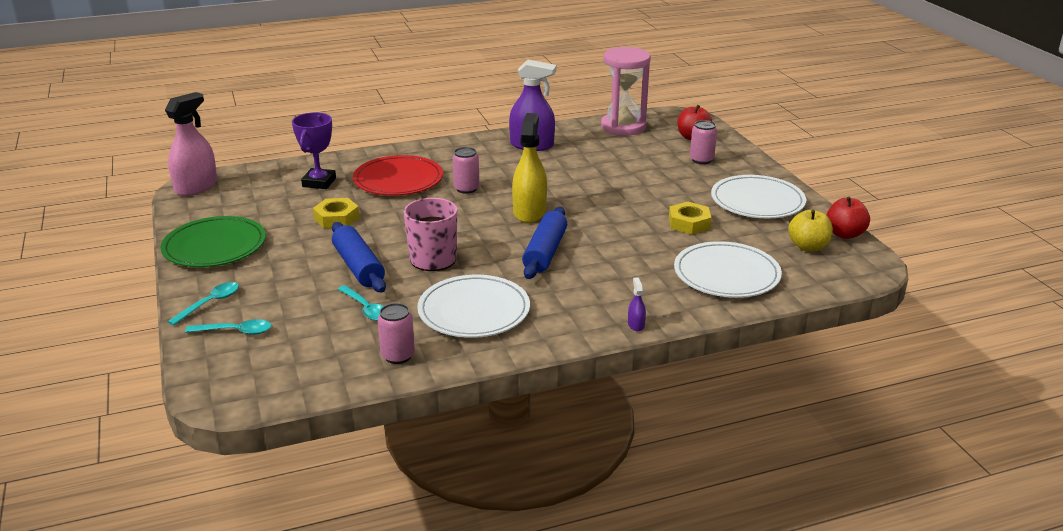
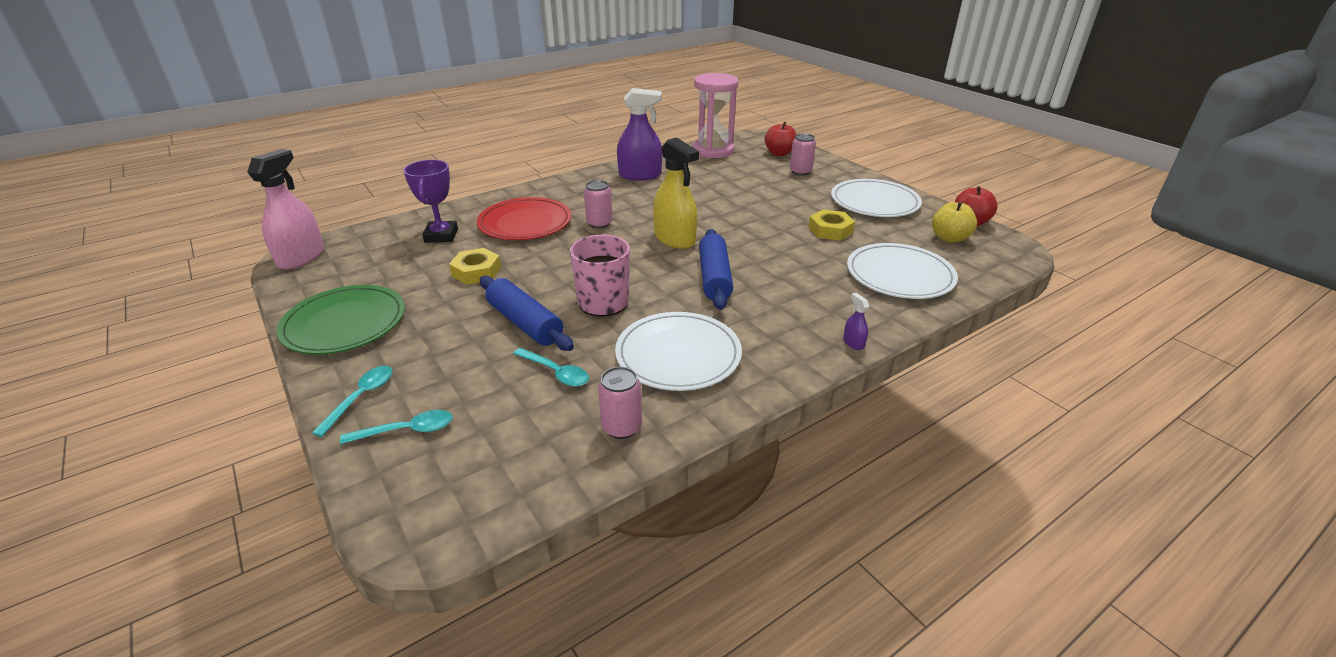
camera: 15 degrees left, 5 degrees up
yellow spray bottle [512,113,547,223] -> yellow spray bottle turned 150 degrees clockwise [653,137,699,249]

